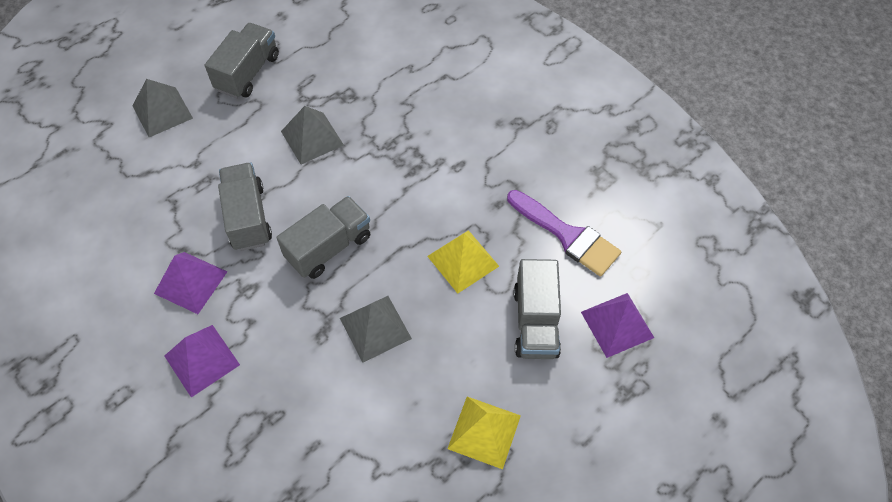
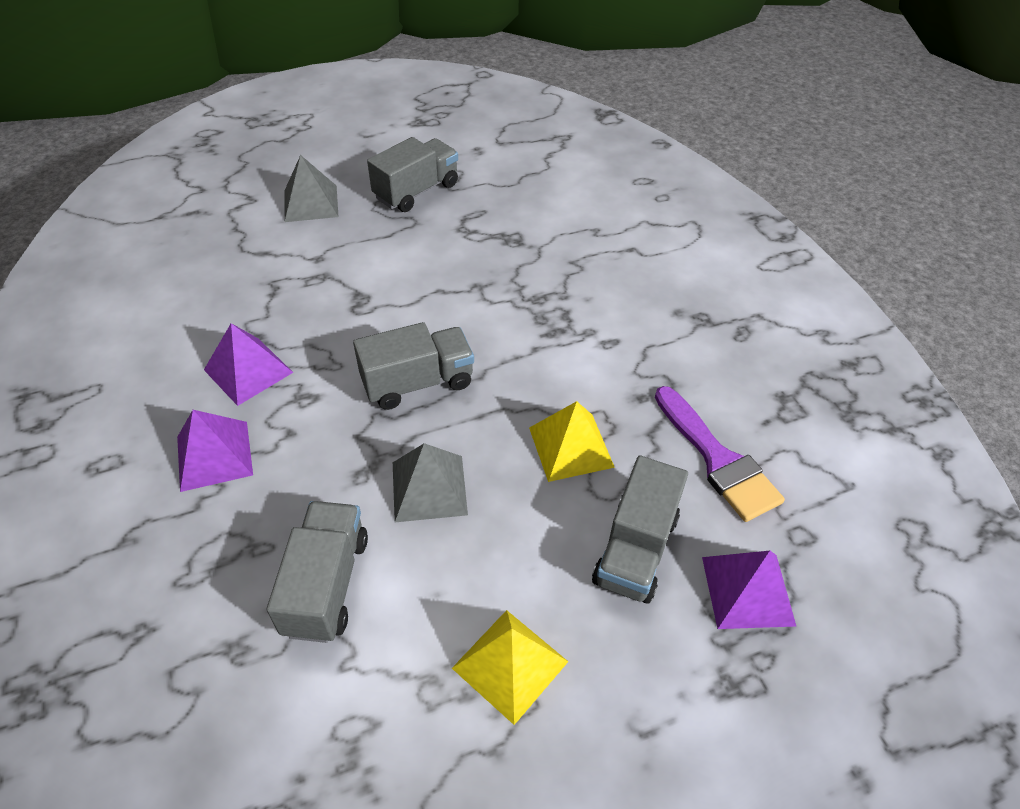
camera: 20 degrees right, 10 degrees down
grey truck [218,163,272,251] -> grey truck moved to [267,501,368,643]
grey pyramid [281,106,344,164] -> none

